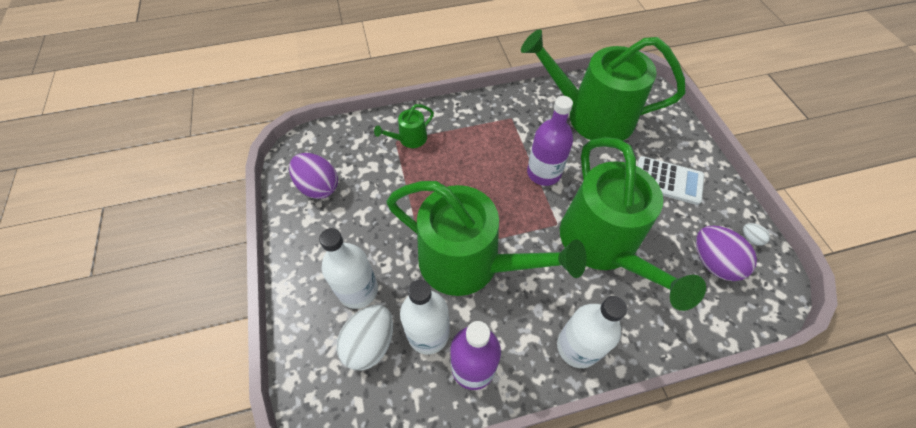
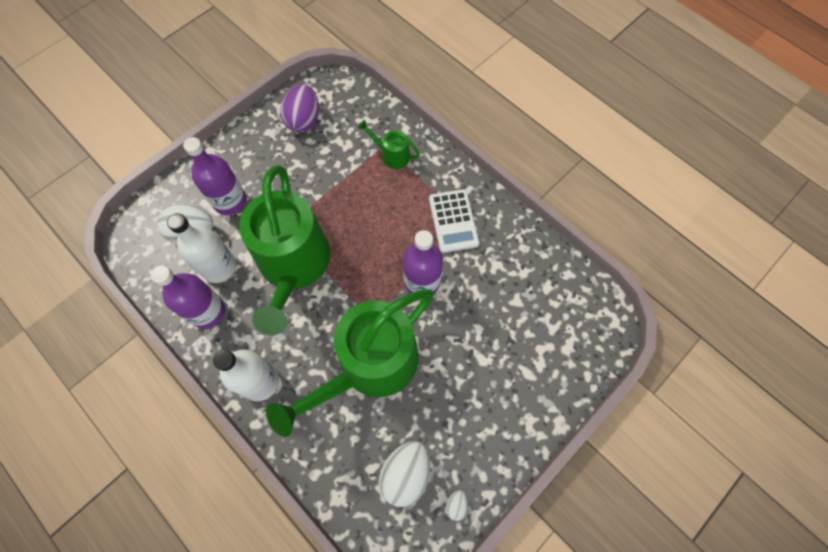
camera: 60 degrees right, 10 degrees up
white bottle [319,228,378,309] -> purple bottle [183,137,246,215]
green watering can [521,29,685,141] -> none
white calculator [637,156,704,205] -> white calculator moved to [429,189,479,253]
purple egg [696,226,757,281] -> white egg [379,441,430,507]

